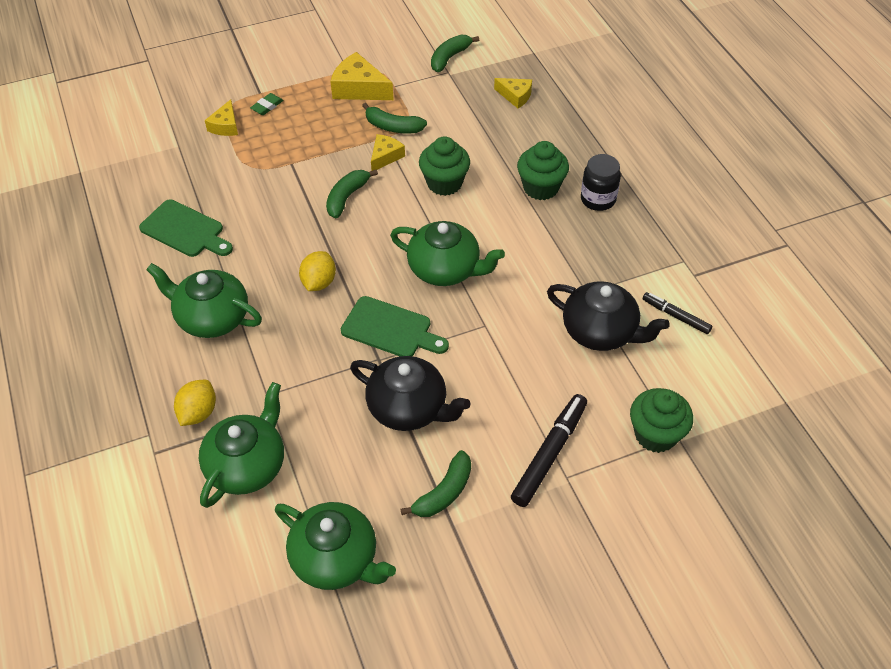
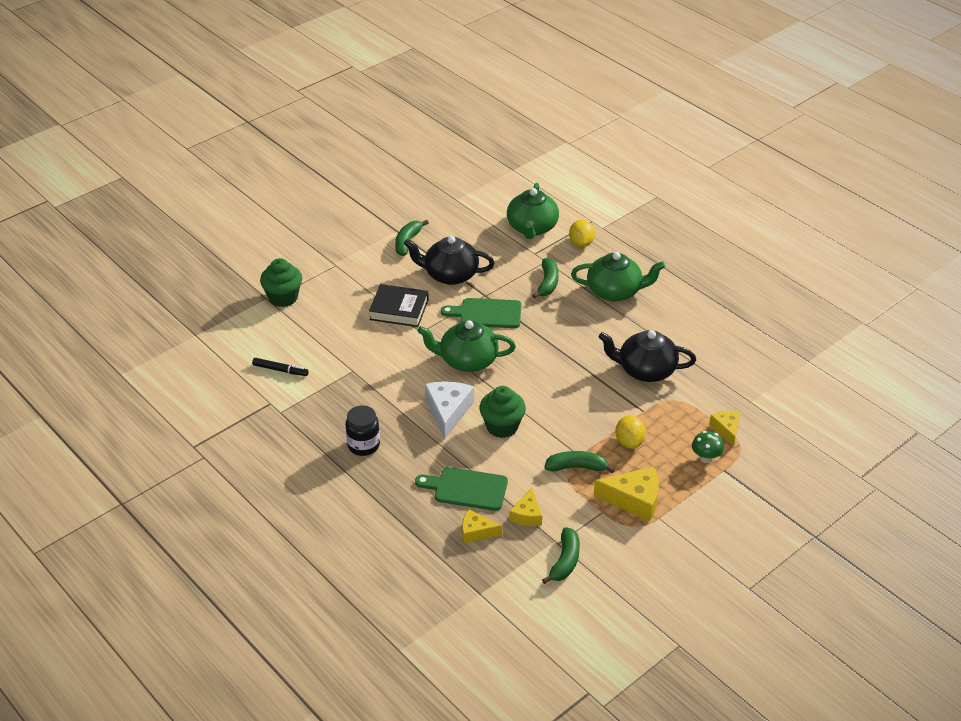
camera: 160 degrees right, 10 degrees down
green cutting board [139,199,233,257] -> green cutting board moved to [415,467,508,511]
green eraser [250,93,284,115] -> green mushroom [692,431,724,463]
green teapot [275,502,396,590] -> none
yellow lemon [299,251,336,291] -> yellow lemon moved to [615,415,646,449]
green banana [326,170,378,218] -> green banana moved to [532,258,559,298]
yellow cheese [371,134,405,171] -> yellow cheese moved to [509,488,542,526]
black marker [511,394,587,507] -> none
green cupcake [517,141,569,200] -> none
black teapot [547,281,670,351] -> black teapot moved to [599,330,696,382]
none -> black book [369,284,429,327]
none -> white cheese [425,381,474,439]

